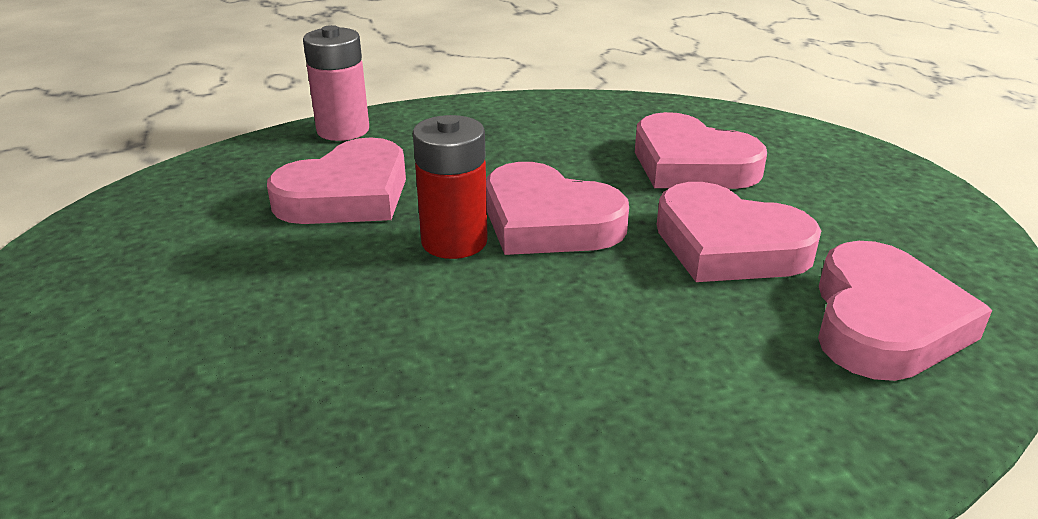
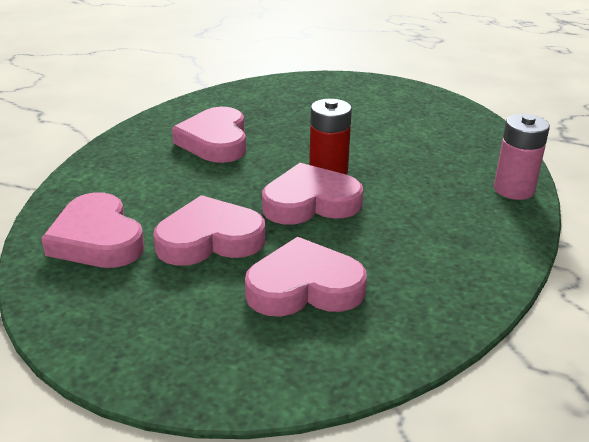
camera: 130 degrees right, 0 degrees up
pink heart [267,137,406,224] -> pink heart moved to [172,107,246,163]

